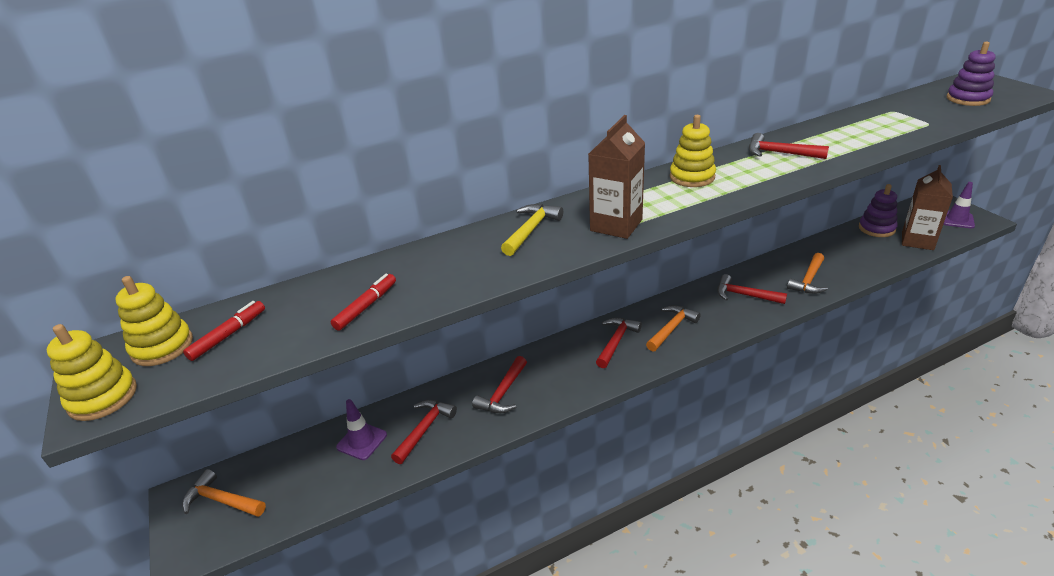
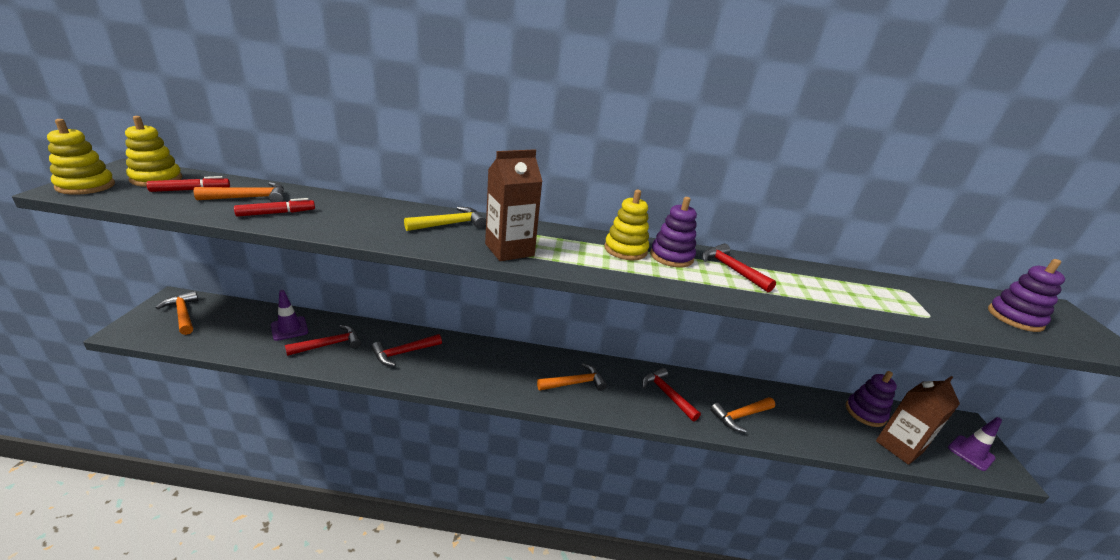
camera: 25 degrees right, 5 degrees down
red hammer [596,318,642,368] -> none
none -> orange hammer [194,182,284,202]
none -> purple stacking toy [650,197,697,268]

